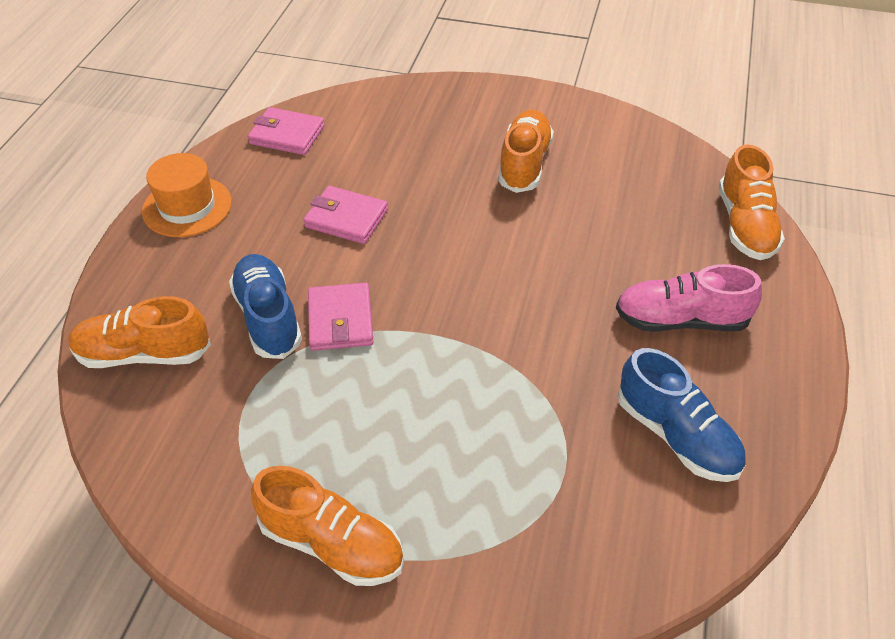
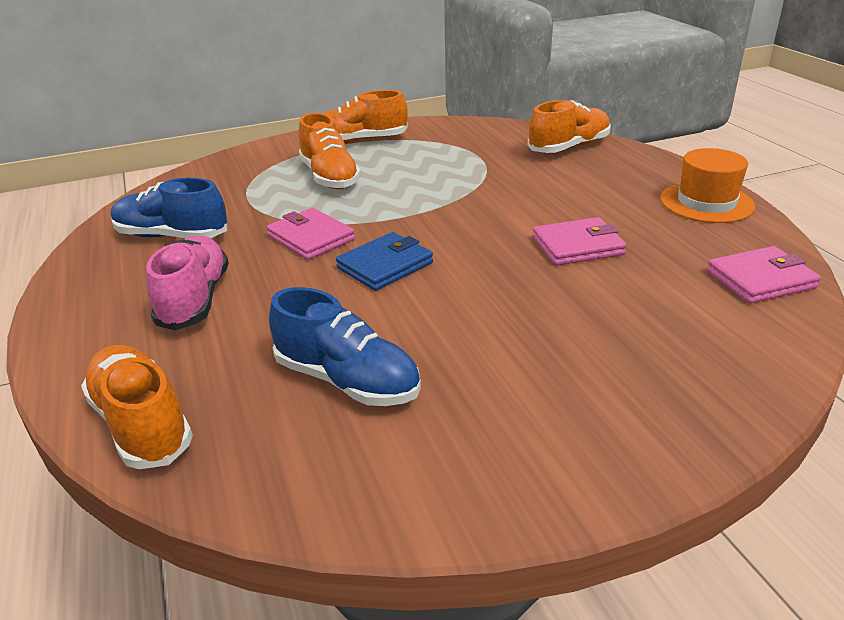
camera: 145 degrees right, 15 degrees down
blue shoe [229,254,302,359] -> blue shoe moved to [269,287,421,406]
pink wallet [308,283,374,351] -> pink wallet moved to [266,208,355,260]
orange shoe [498,110,554,193] -> orange shoe moved to [299,113,361,189]
pink shoe [616,264,762,332] -> pink shoe turned 60 degrees counterclockwise [146,236,229,331]
none -> blue wallet [336,232,433,291]

